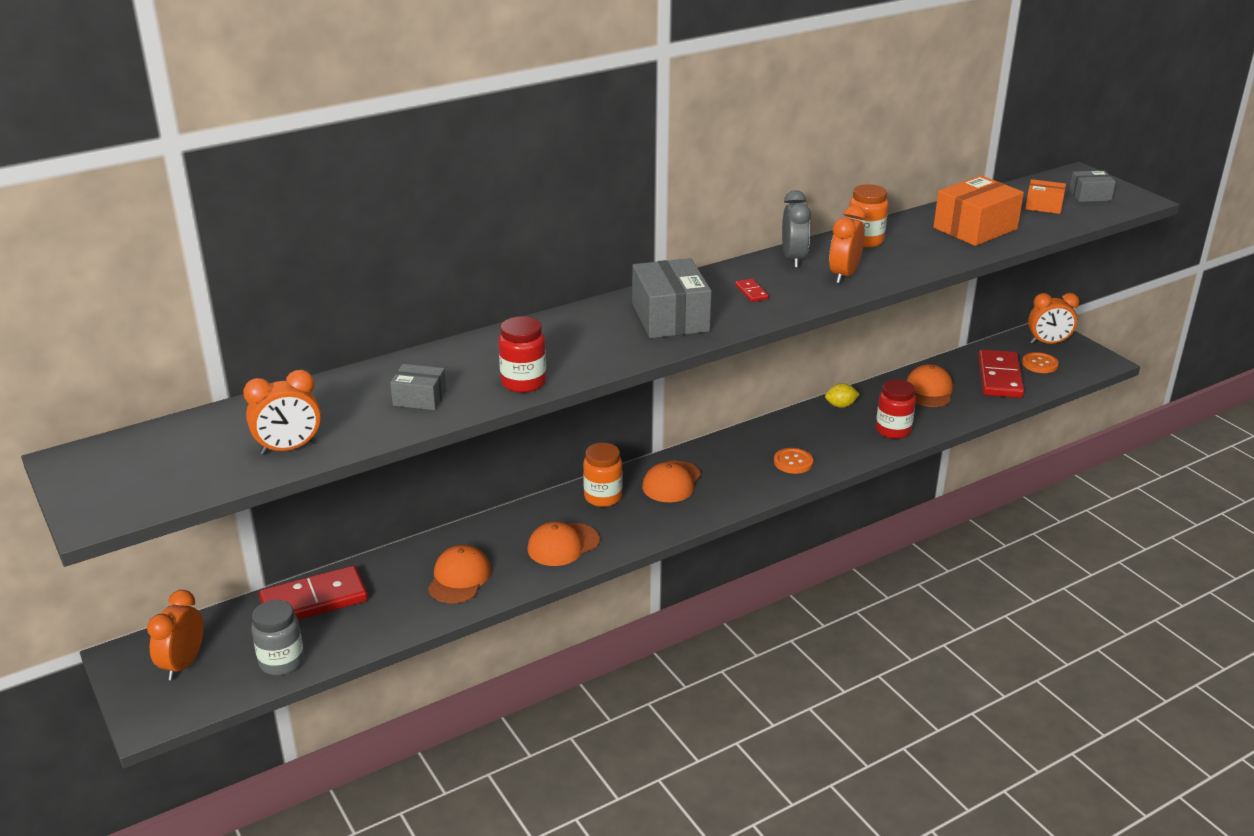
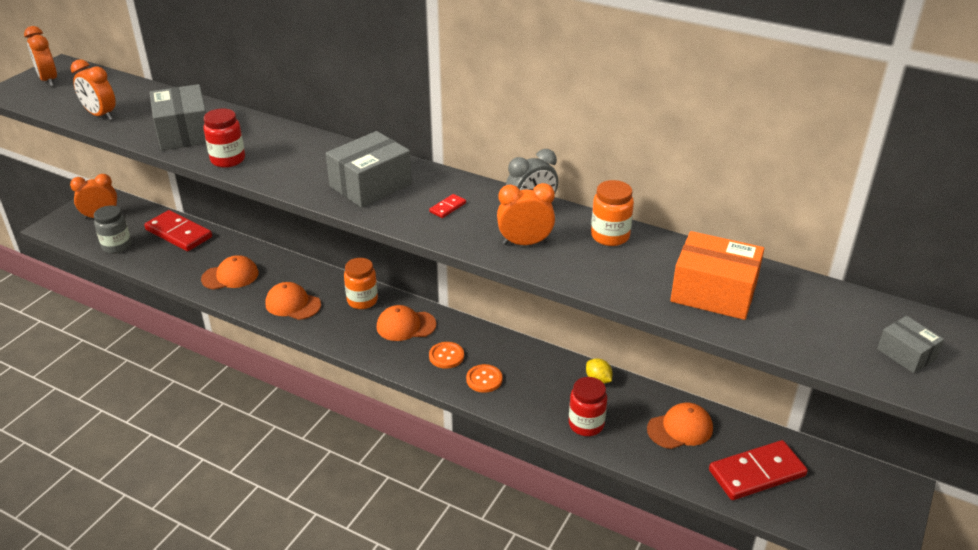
camera: 60 degrees right, 5 degrees up
grey box [390,364,446,410] -> grey box [150,84,206,151], size x1.84
orange button [1022,352,1059,373] -> orange button moved to [429,342,464,369]
orange box [1025,179,1066,214] -> none
orange clock [1028,293,1079,344] -> orange clock moved to [24,26,57,86]

